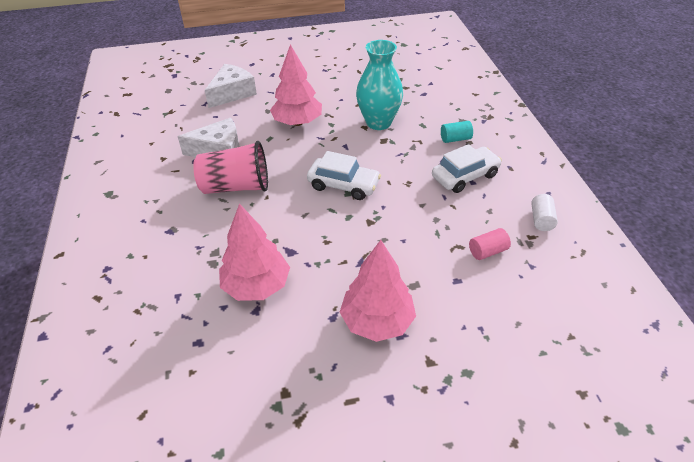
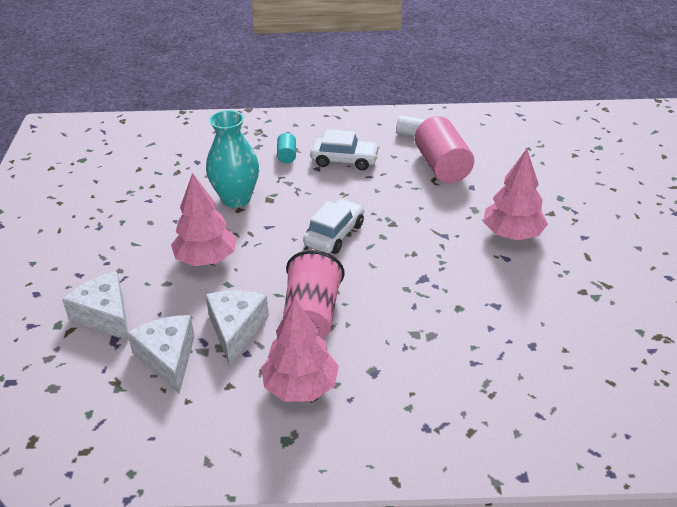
camera: 80 degrees left, 5 degrees down
pink tree [219,203,290,301] -> pink tree moved to [261,297,339,402]
white car [432,144,502,193] -> white car turned 120 degrees clockwise [310,129,380,170]
pink cylinder [469,228,511,260] -> pink cylinder [415,116,474,183], size x2.13
none -> white cheese [127,315,195,394]

